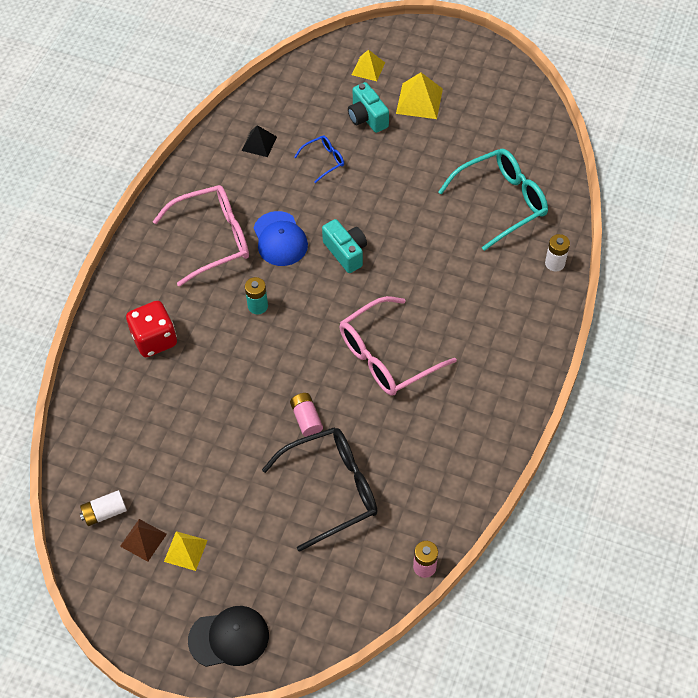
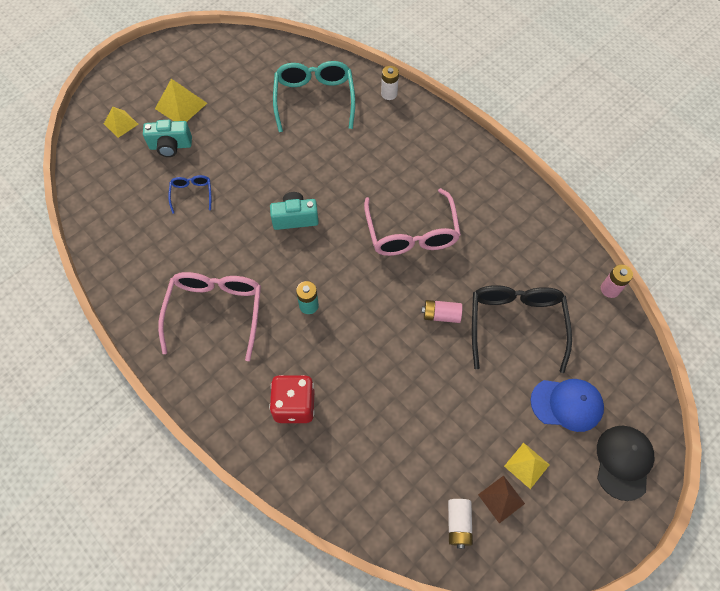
camera: 65 degrees left, 5 degrees up
black pyramid [242,125,277,157] -> none
blue cap [254,211,308,266] -> blue cap moved to [530,379,604,432]

